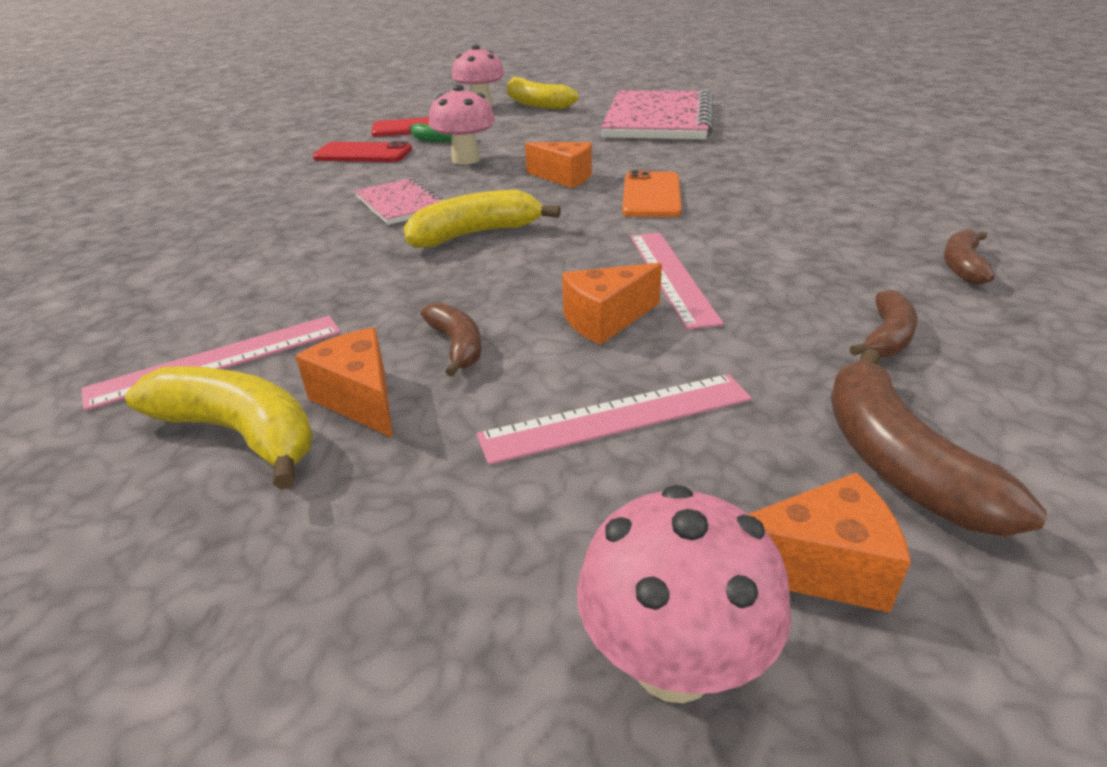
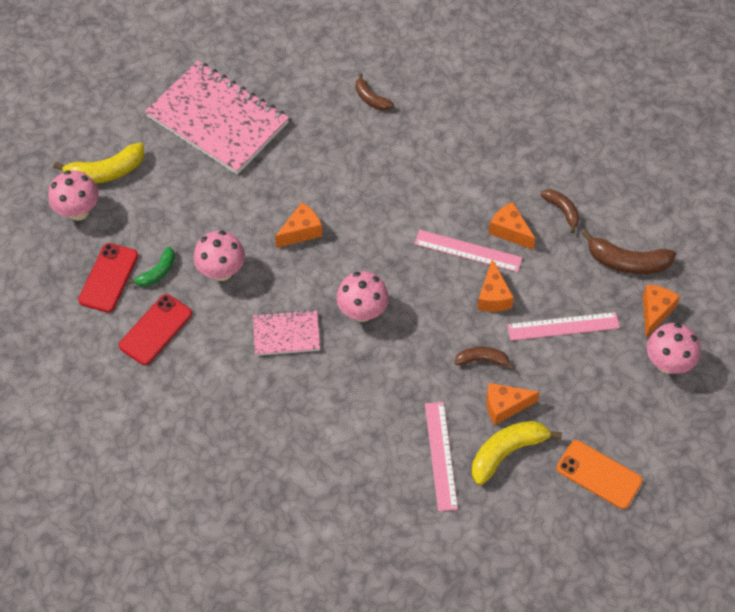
camera: 65 degrees left, 25 degrees up
yellow banana [404,190,561,248] -> pink mushroom [336,271,389,322]
pink ruler [477,374,752,465] -> pink ruler turned 75 degrees clockwise [507,312,620,341]
orange phone [622,170,682,217] -> orange phone moved to [556,440,643,509]
brown banana [944,229,995,285] -> brown banana moved to [356,73,394,111]
none -> orange cheese [489,202,536,250]

